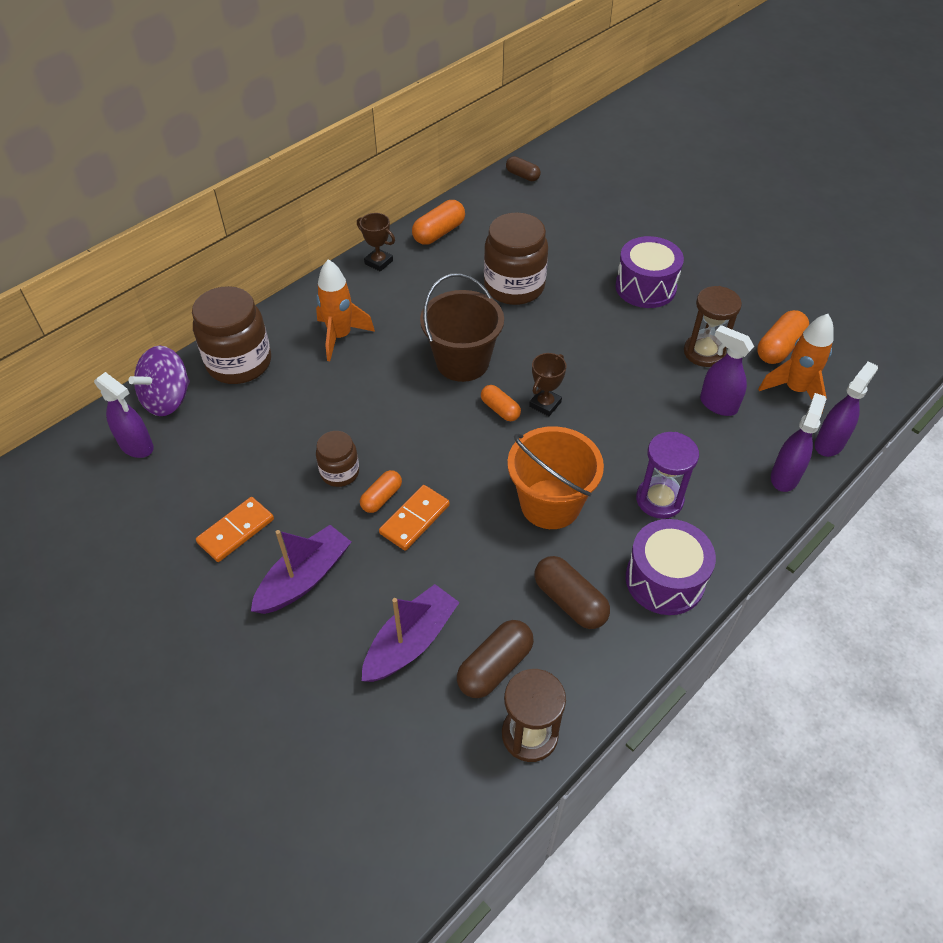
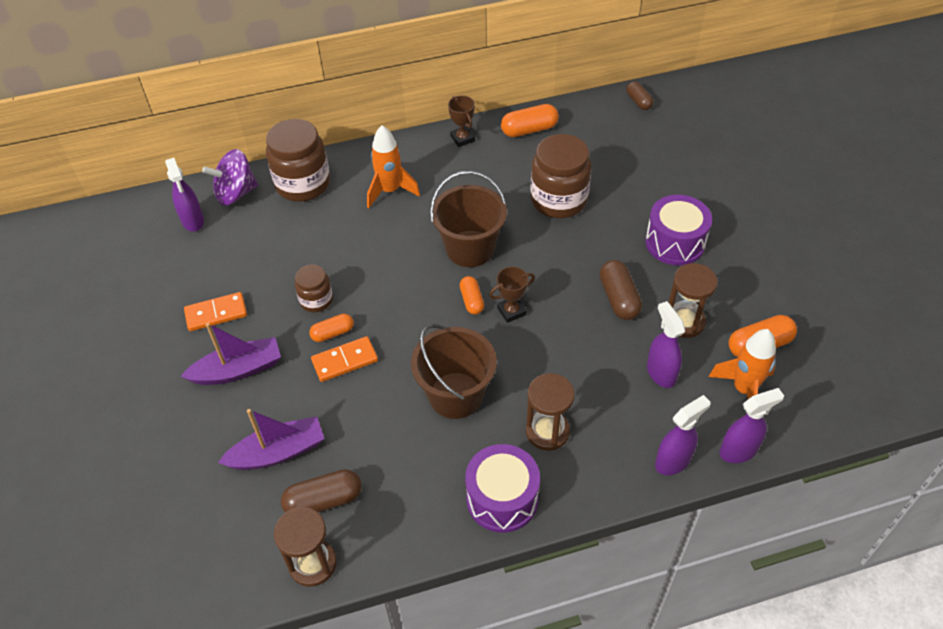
camera: 30 degrees right, 0 degrees up
orange bucket [507,426,604,529] -> brown bucket [411,324,497,419]
brown capsule [535,556,610,629] -> brown capsule moved to [600,260,642,320]
purple hourglass [636,432,699,519] -> brown hourglass [526,373,575,451]

